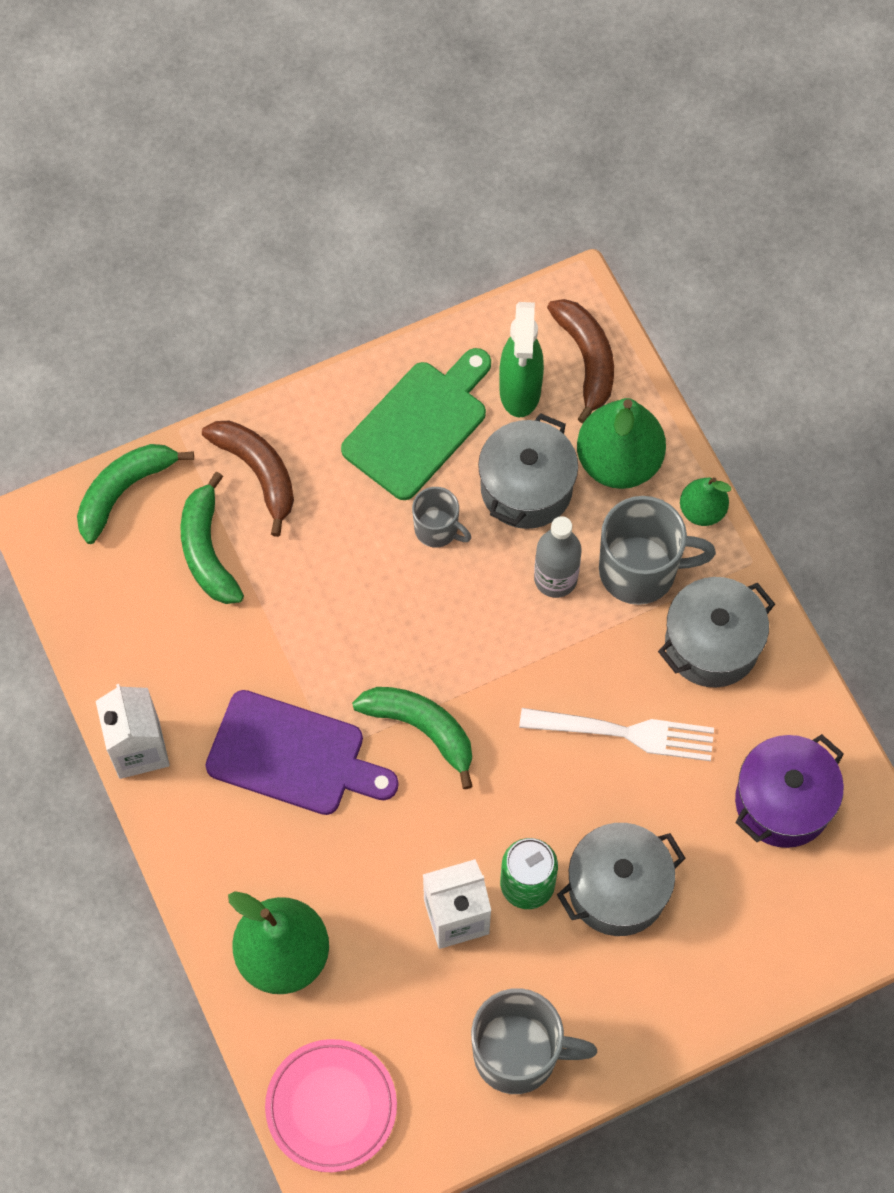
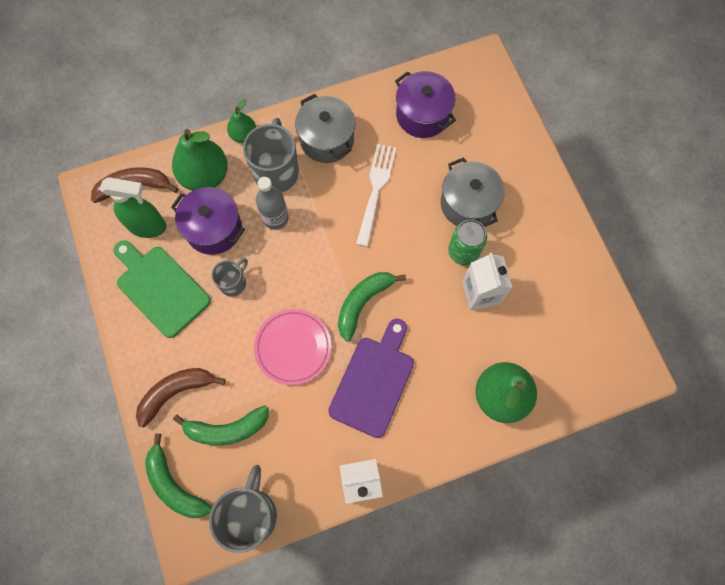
camera: 85 degrees left, 5 degrees up
pink plate [265,1039,397,1172] -> pink plate moved to [254,309,331,385]
grey mug [471,988,597,1094] -> grey mug moved to [209,465,277,553]
grey pot [478,413,578,529] -> purple pot [171,187,245,255]

